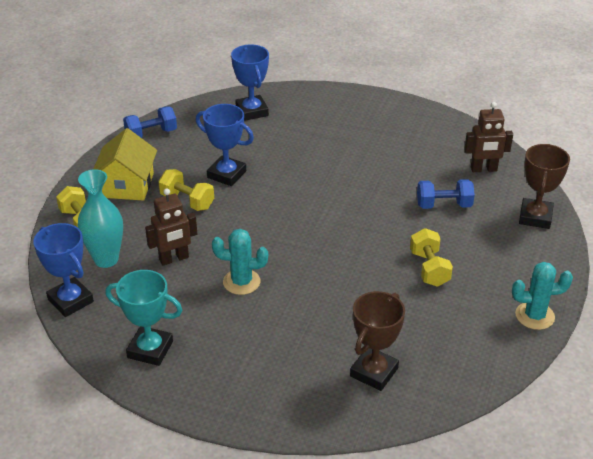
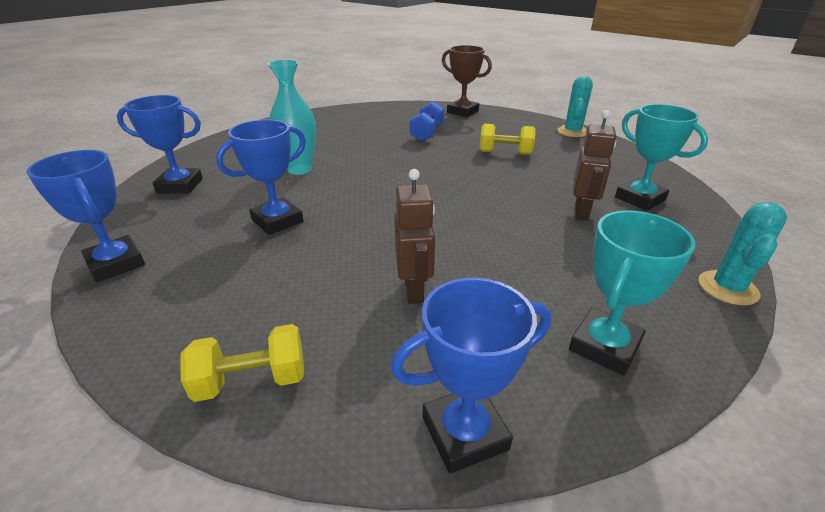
camera: 70 degrees left, 5 degrees down
turquoise vase [78,169,123,268] -> turquoise vase moved to [268,59,316,175]
yellow house [93,128,157,201] -> none
blue dumbbell [123,106,177,138] -> blue trophy [27,150,145,282]
yellow dumbbell [158,169,214,211] -> none
turquoise cactus [212,229,268,295] -> turquoise cactus moved to [699,202,787,305]
brown trophy [350,291,405,391] -> turquoise trophy [615,104,708,211]
brown robot [464,102,513,172] -> brown robot moved to [574,110,616,221]

